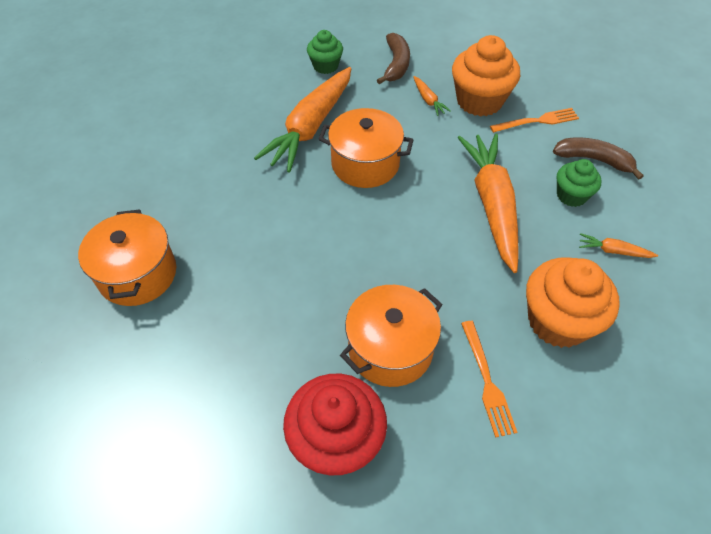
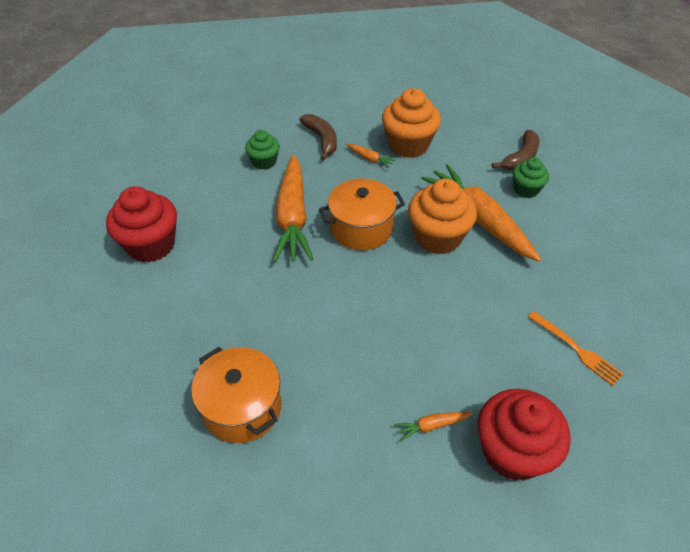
camera: 30 degrees left, 5 degrees down
orange pot [340,285,443,387] -> none
orange fork [490,108,579,133] -> none
orange cupcake [526,257,620,348] -> orange cupcake moved to [408,179,477,254]
brown banana [553,137,644,180] -> brown banana turned 135 degrees clockwise [492,130,539,170]
orange carrot [579,233,658,258] -> orange carrot moved to [394,412,473,442]
none -> red cupcake [106,186,177,263]

